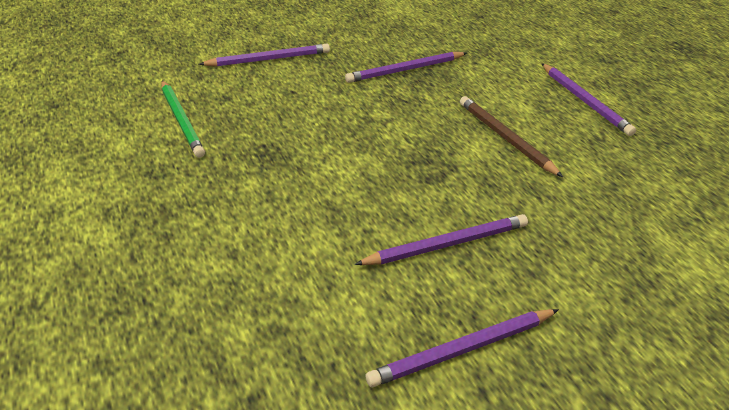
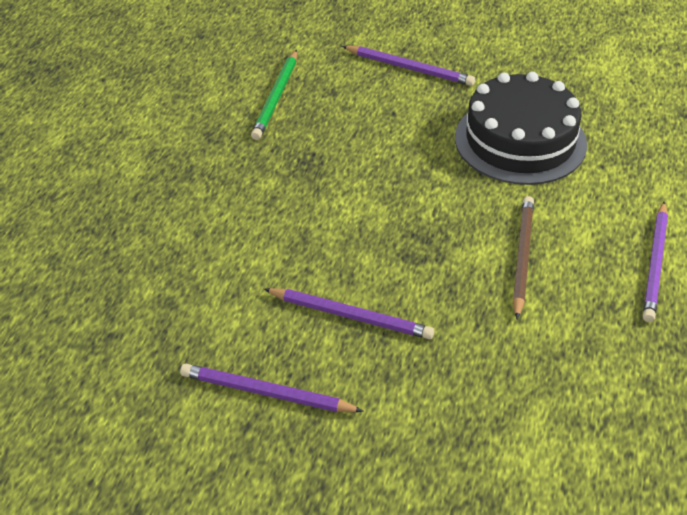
camera: 40 degrees right, 5 degrees up
purple pencil [345,52,467,83] -> black cake [455,72,587,185]

